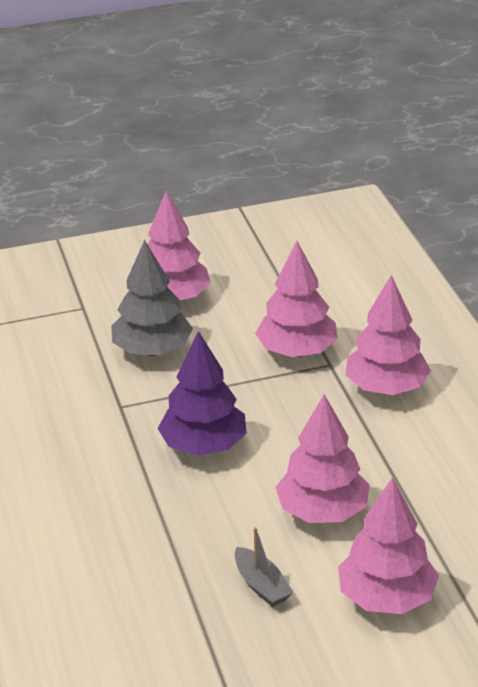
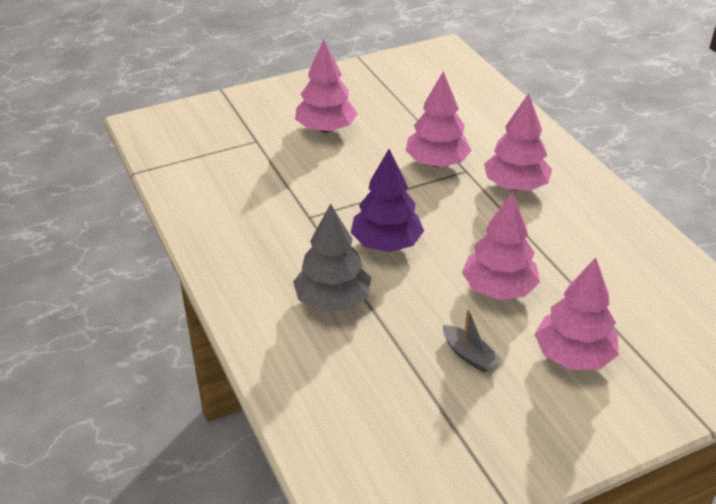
camera: 10 degrees left, 5 degrees up
grey tree [111,240,193,356] -> grey tree moved to [293,203,371,312]

